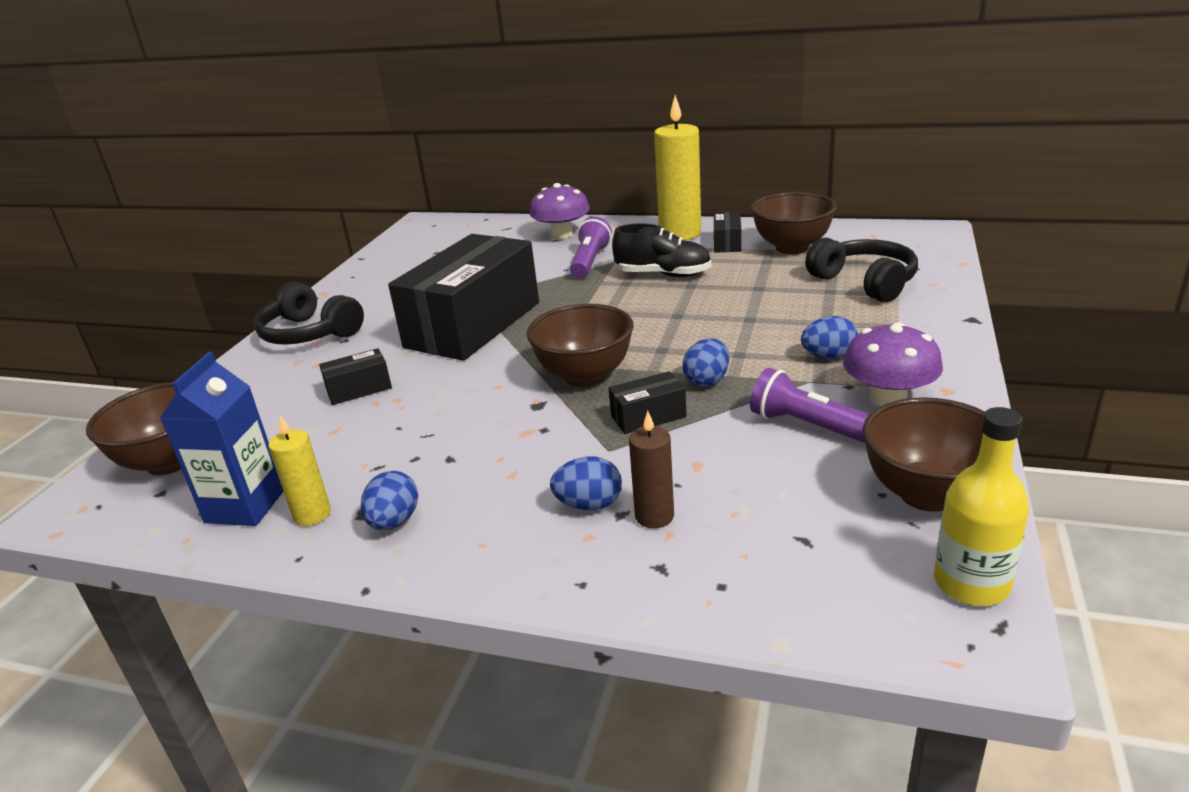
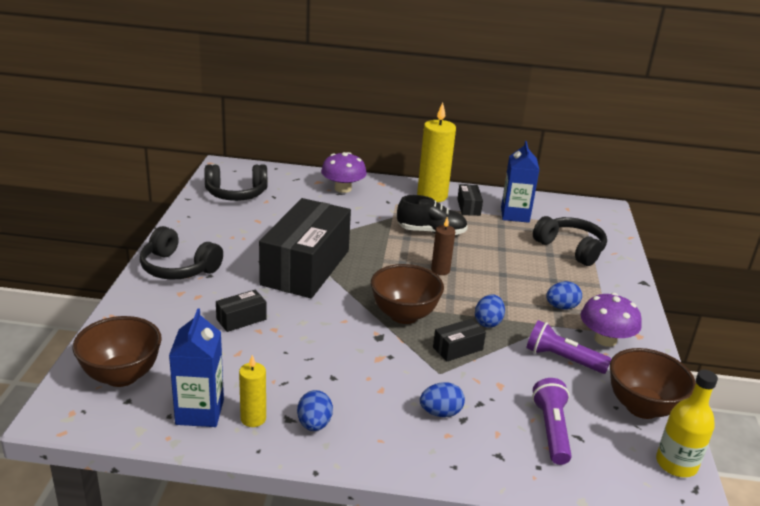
camera: 15 degrees left, 0 degrees up
purple flashlight [570,216,612,278] -> purple flashlight moved to [532,378,572,465]
brown candle [629,411,674,528] -> brown candle moved to [431,217,455,275]
brown bowl [751,192,837,254] -> blue carton [501,141,539,223]
none -> black headphones [205,164,267,201]

